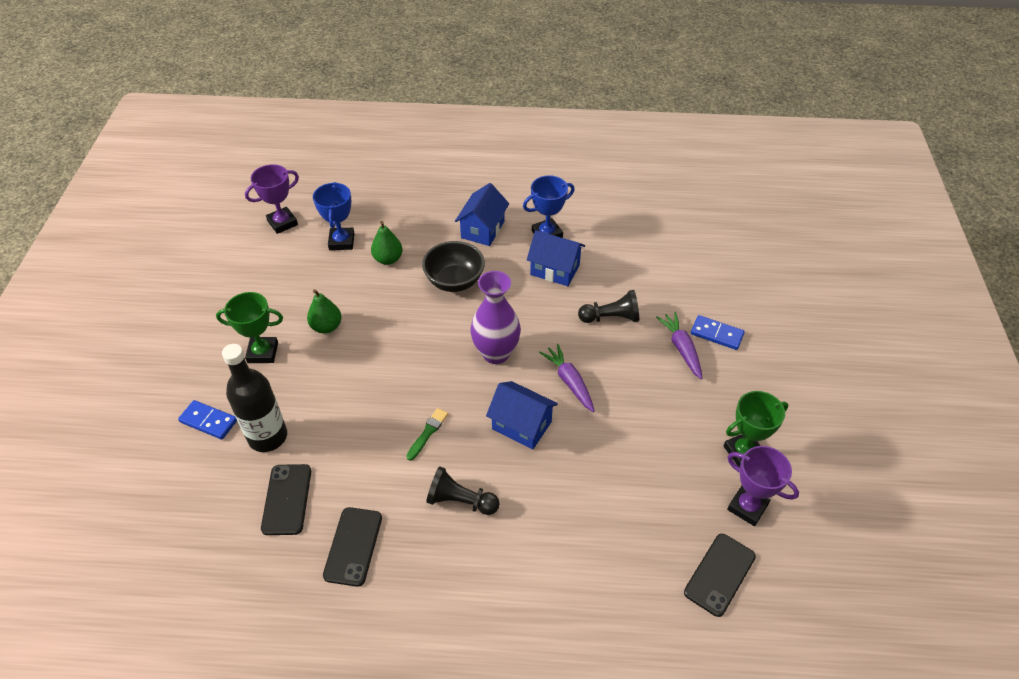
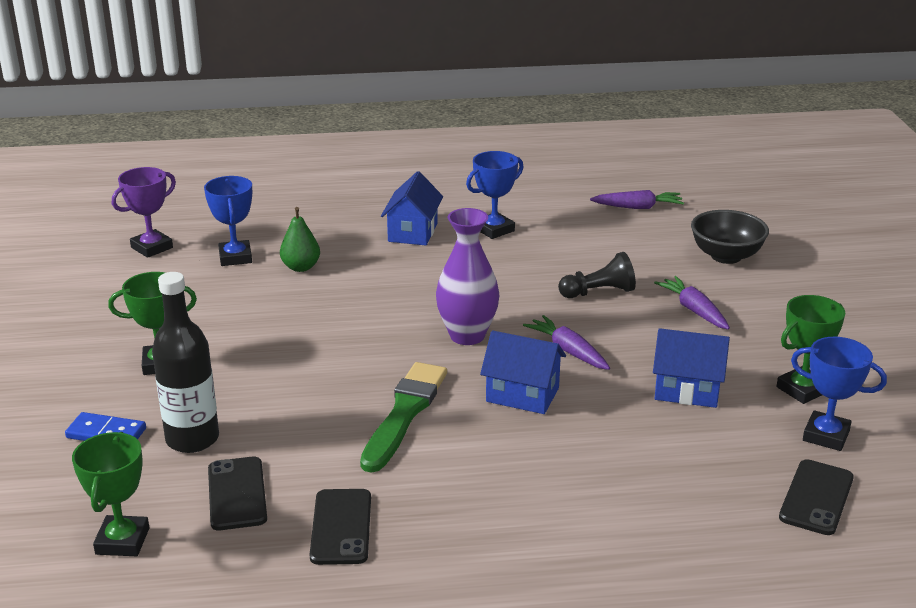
camera: 10 degrees left, 20 degrees down
green pear [307,289,342,333] -> none
green brush [406,408,448,461] -> green brush [360,362,447,473], size x2.10
black bowl [422,241,485,292] -> black bowl moved to [691,210,769,264]
black pawn [426,466,500,515] -> none
blue house [527,230,585,286] -> blue house moved to [653,328,730,408]
blue domino [691,315,745,350] -> none
purple trophy [727,446,799,526] -> blue trophy [791,337,887,451]
none -> green trophy [72,432,149,556]
none -> purple carrot [590,190,684,209]

